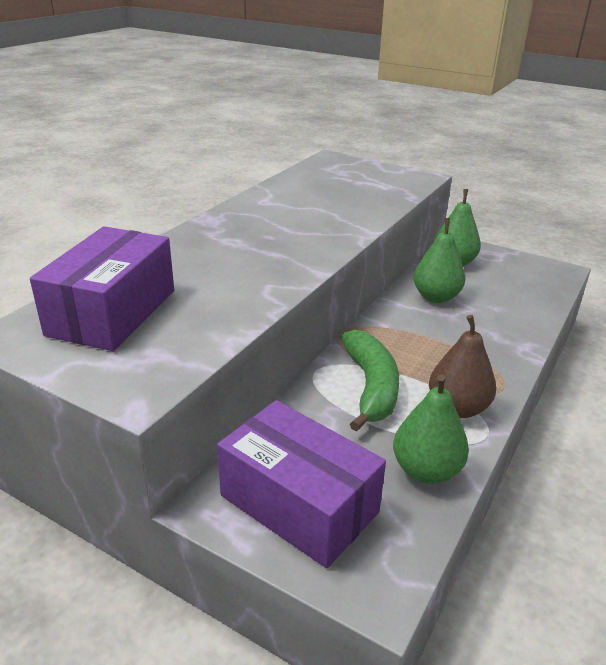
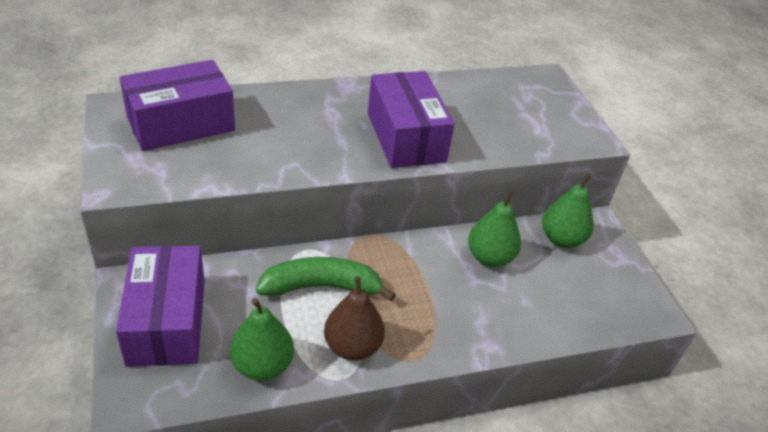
camera: 40 degrees right, 10 degrees up
green banana [341,330,399,432] -> green banana turned 135 degrees counterclockwise [256,257,396,301]
none -> purple box [368,71,455,168]

